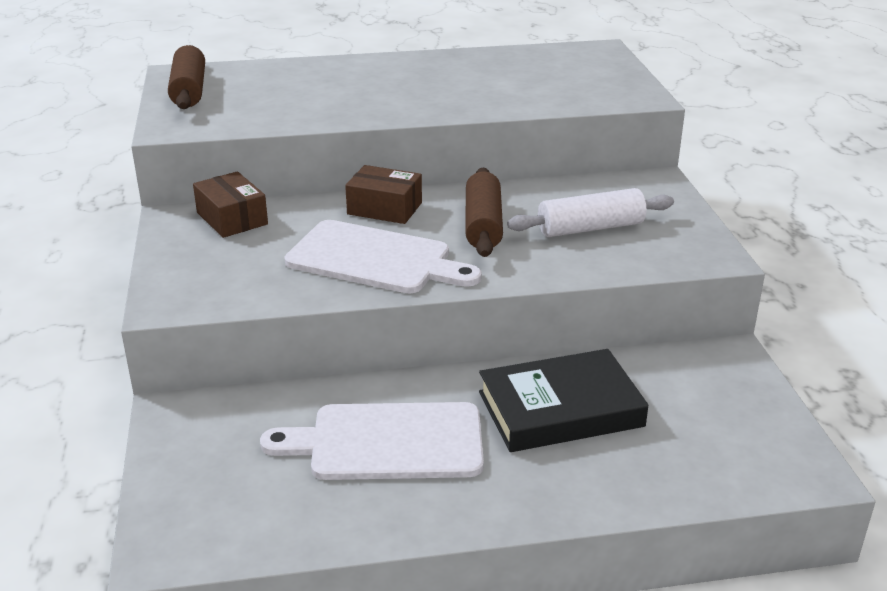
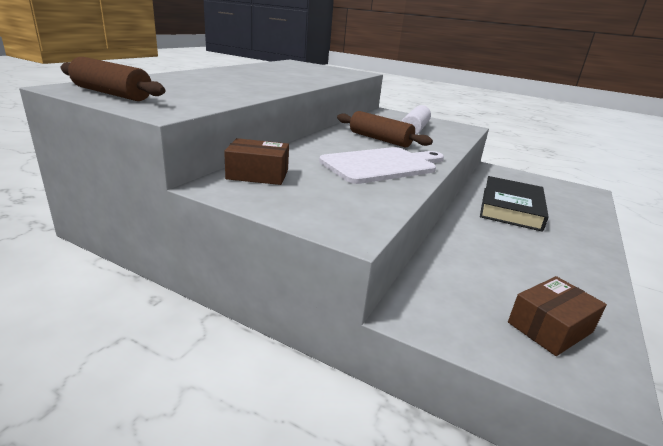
camera: 55 degrees left, 5 degrees down
white cutting board [260,402,484,480] -> none
brown box [345,165,422,224] -> brown box moved to [508,276,607,356]

